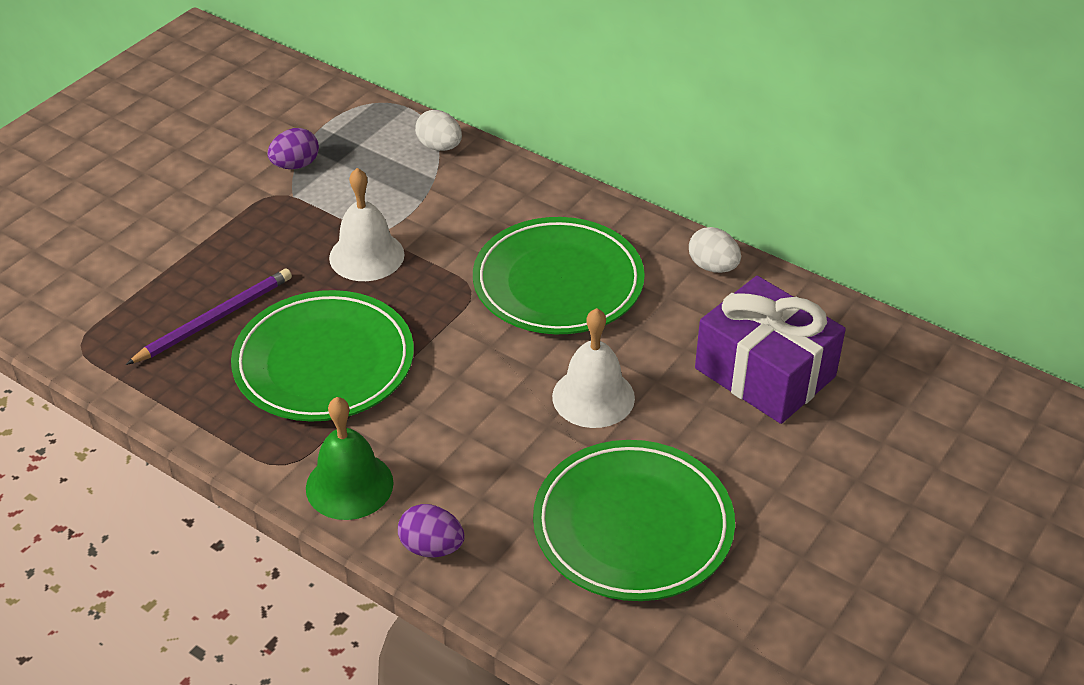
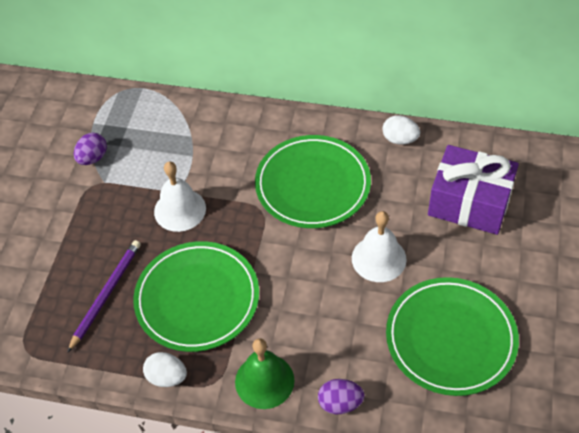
camera: 20 degrees left, 10 degrees up
white egg [415,110,462,151] -> white egg moved to [143,352,187,387]

